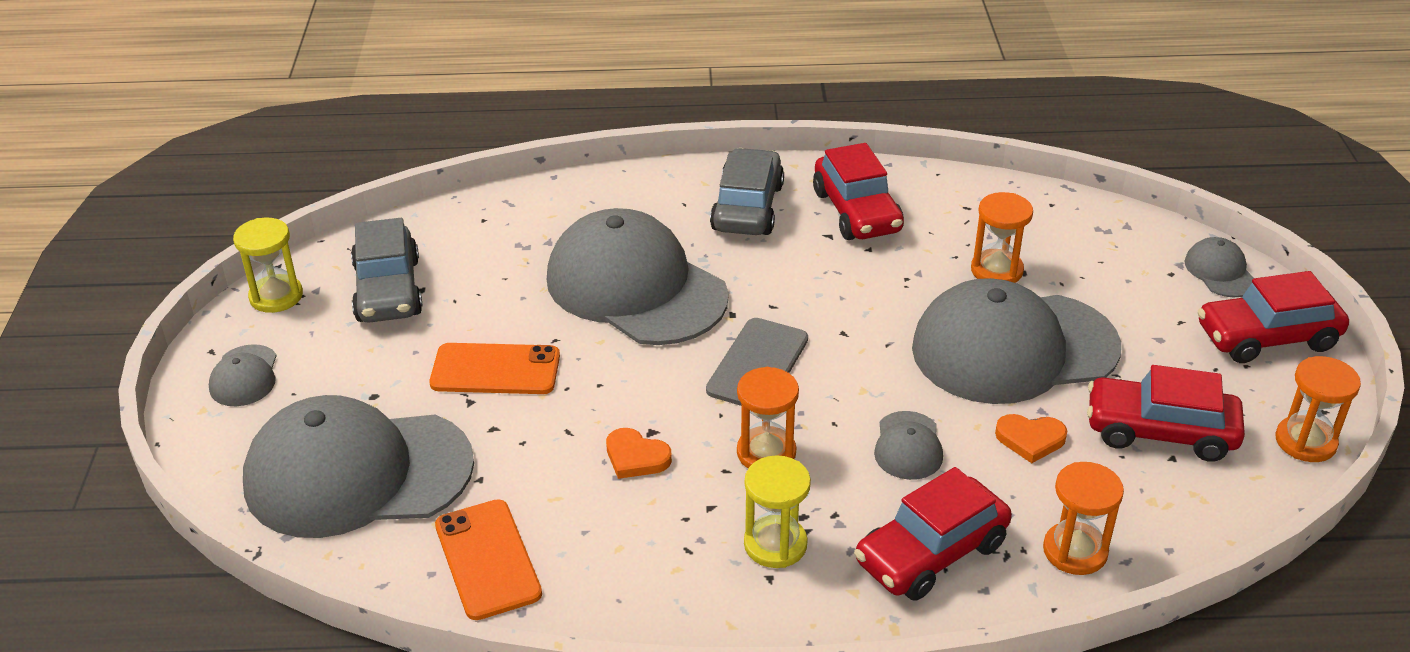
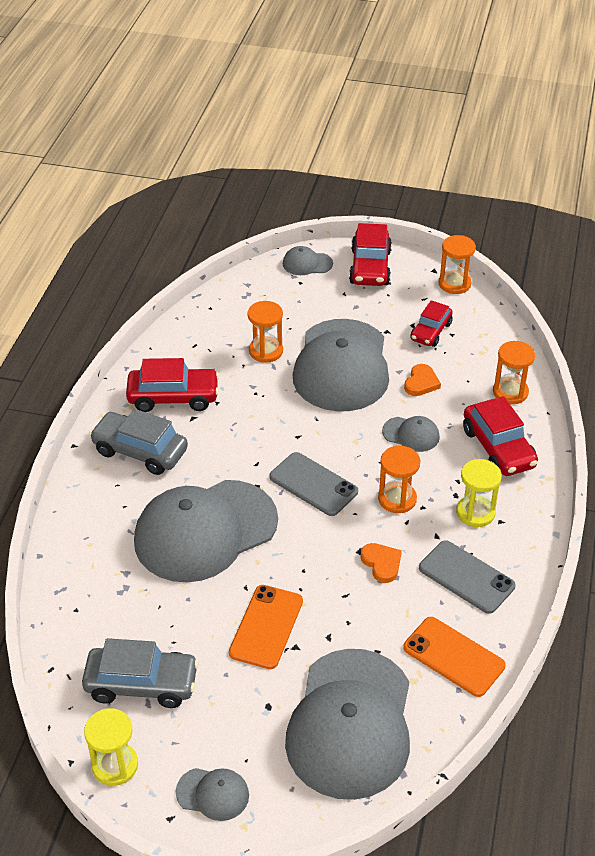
camera: 75 degrees left, 5 degrees up
orange phone [435,499,542,620] -> orange phone turned 45 degrees clockwise [403,617,506,697]
orange heart [606,428,672,479] -> orange heart turned 75 degrees counterclockwise [361,543,402,583]
red car [1087,365,1245,462] -> red car [410,300,452,347], size x0.66
none -> grey phone [419,540,516,614]

